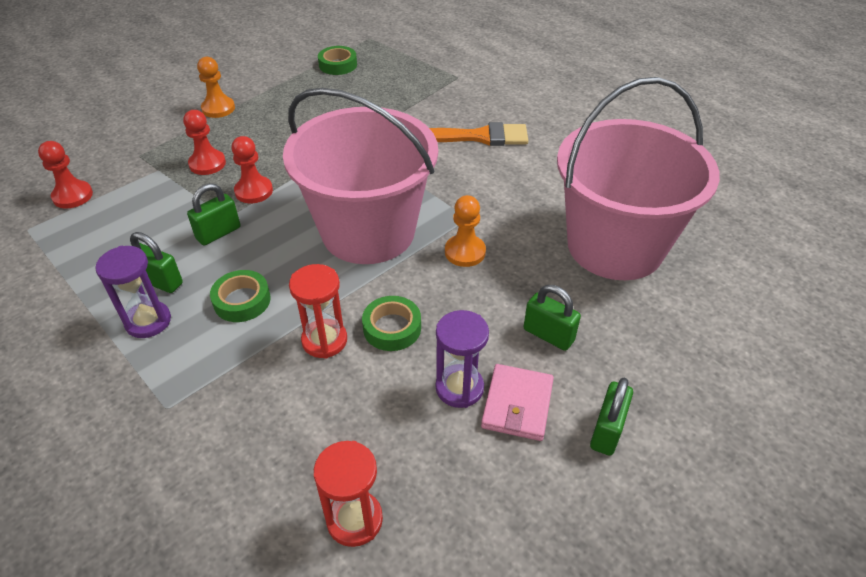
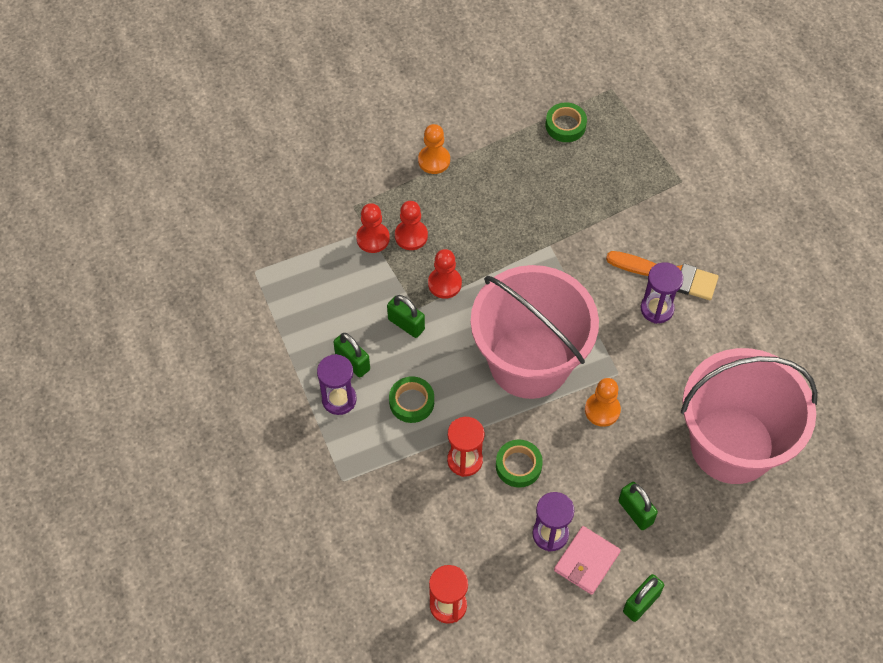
camera: 20 degrees right, 15 degrees up
red pawn [38,141,93,208] -> red pawn moved to [356,203,390,253]
green padlock [187,183,240,246] -> green padlock turned 60 degrees clockwise [387,295,425,338]
none -> purple hourglass [641,262,683,324]

